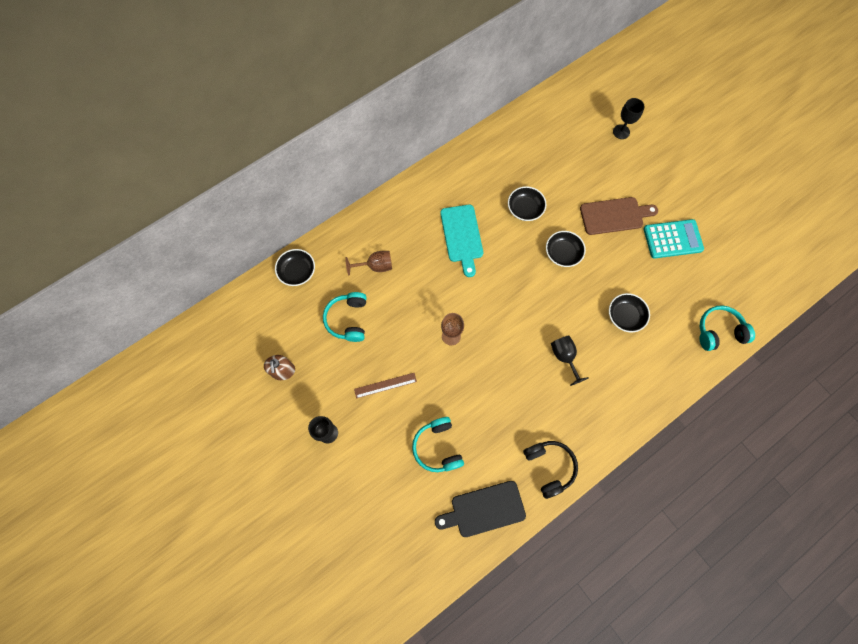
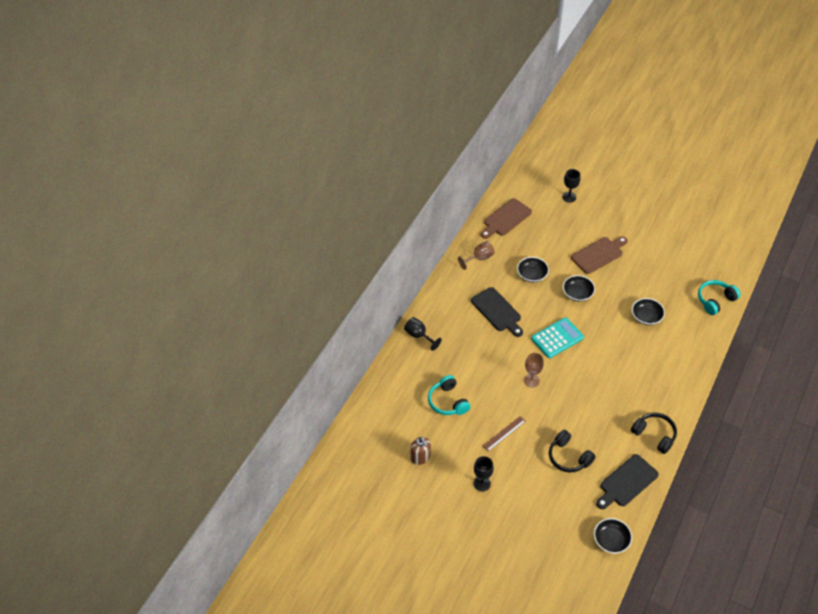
camera: 25 degrees left, 20 degrees down
black bowl [275,249,315,286] -> black bowl moved to [594,518,632,554]
brown goblet [345,251,392,275] -> brown goblet moved to [458,241,495,270]
turquoise headphones [412,417,464,472] -> black headphones [549,430,596,473]
turquoise cutting board [440,205,483,277] -> black cutting board [471,287,523,337]
black goblet [551,335,589,386] -> black goblet moved to [404,317,442,351]
turquoise calculator [643,219,704,259] -> turquoise calculator moved to [531,317,584,358]
none -> brown cutting board [481,198,532,239]

